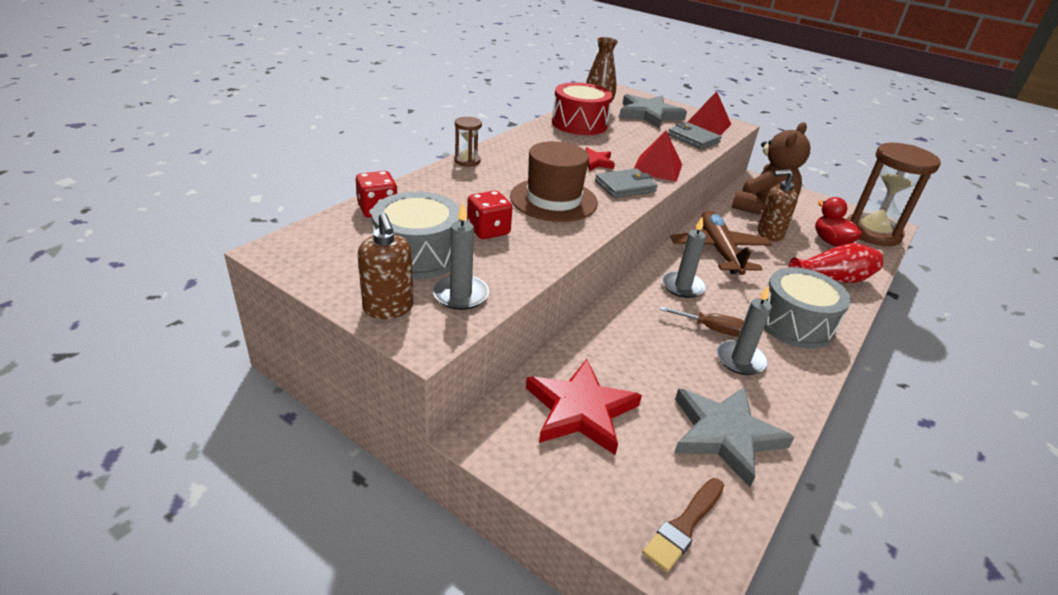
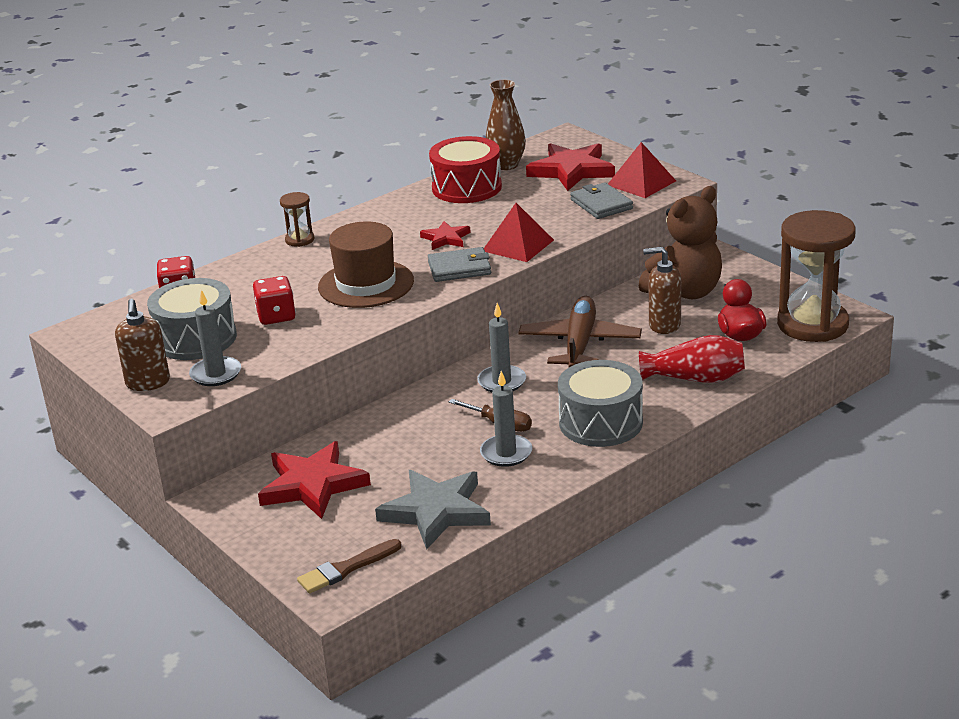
camera: 20 degrees right, 5 degrees down
grey star [619,94,687,128] -> red star [526,143,615,191]

